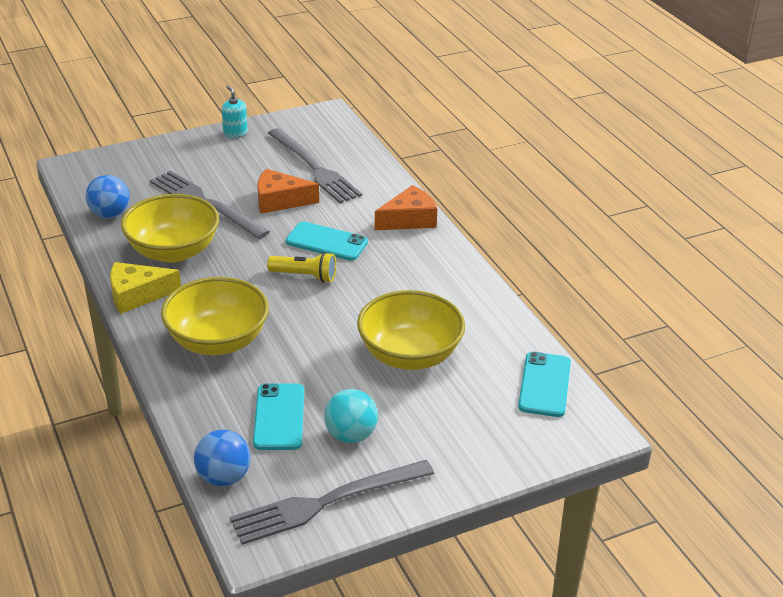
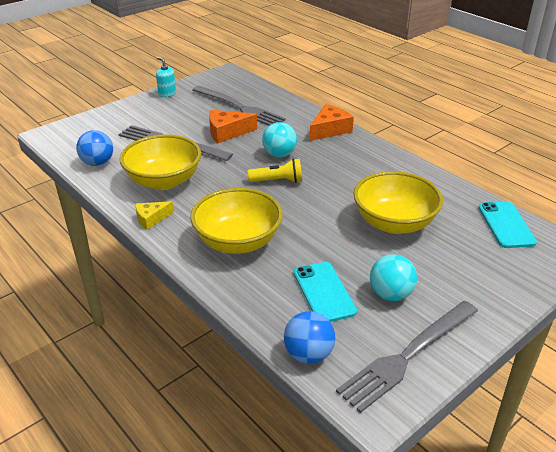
camera: 15 degrees left, 0 degrees up
yellow cheese [110,262,181,314] -> yellow cheese [135,201,174,230], size x0.64
turquoise phone [286,222,368,261] -> turquoise ball [262,122,297,157]

